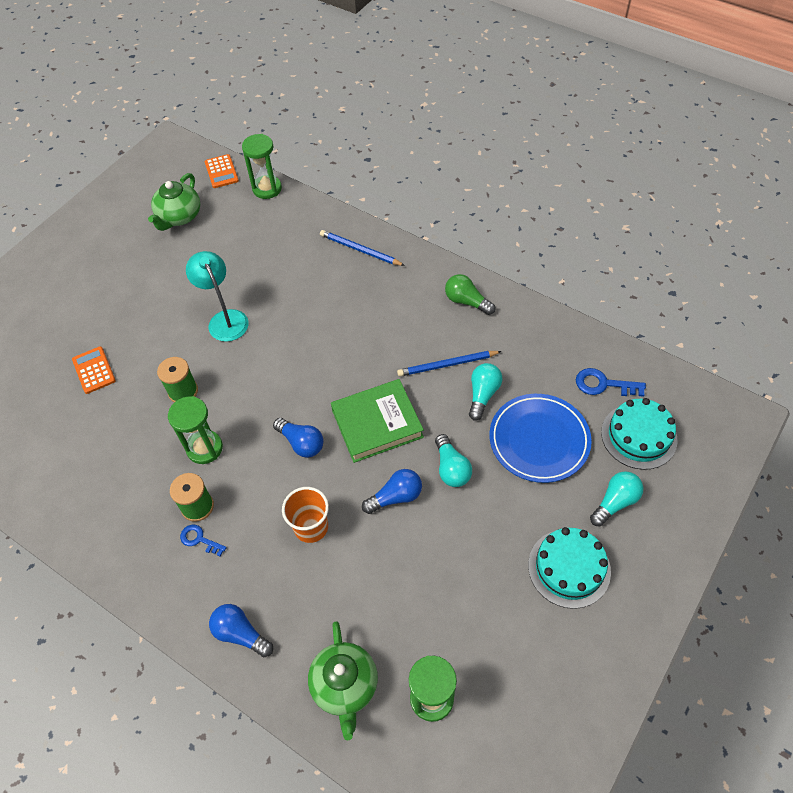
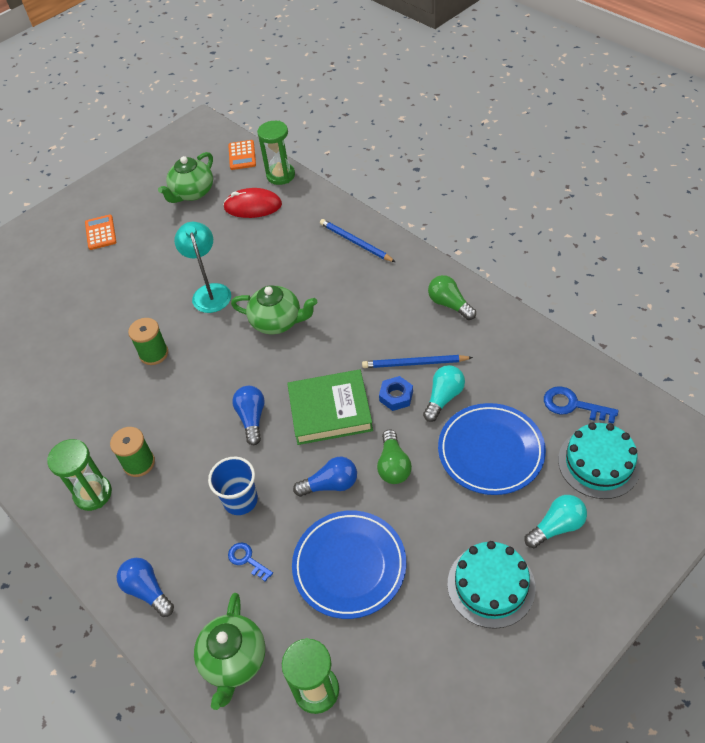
camera: 15 degrees right, 5 degrees down
orange calculator [72,346,116,394] -> orange calculator moved to [85,215,116,250]
green hourglass [168,396,223,464] -> green hourglass moved to [47,439,112,511]
blue key [180,525,227,556] -> blue key moved to [228,543,273,581]
blue light bulb [273,418,324,458] -> blue light bulb turned 150 degrees counterclockwise [232,386,265,445]
orange cup [282,487,329,543] -> blue cup [208,457,258,515]
turquoise light bulb [435,434,472,487] -> green light bulb [377,429,412,484]
none -> red mouse [223,188,282,218]
none -> green teapot [231,285,317,334]
none -> blue plate [292,510,406,619]
none -> blue nut [379,376,413,411]

